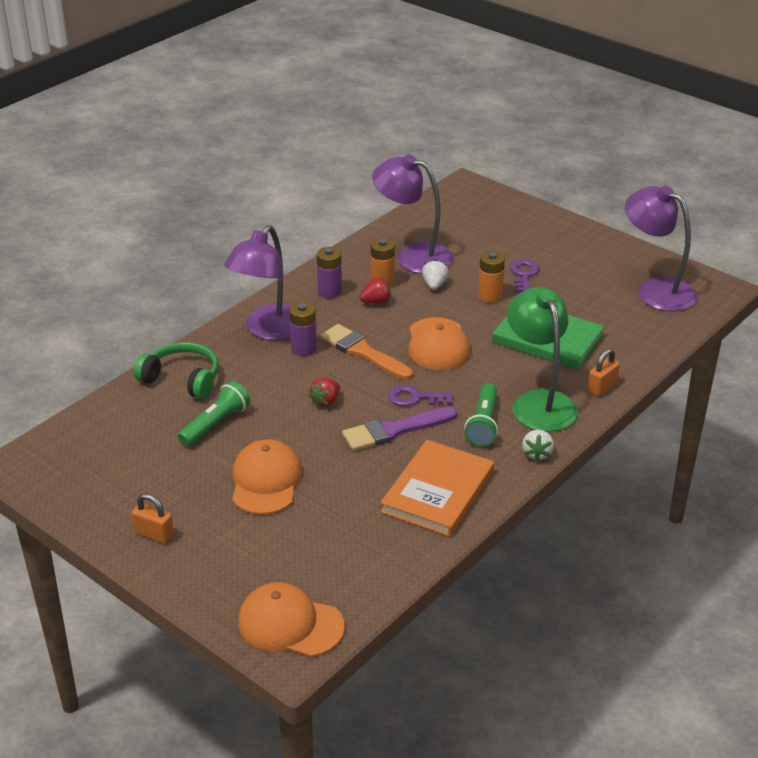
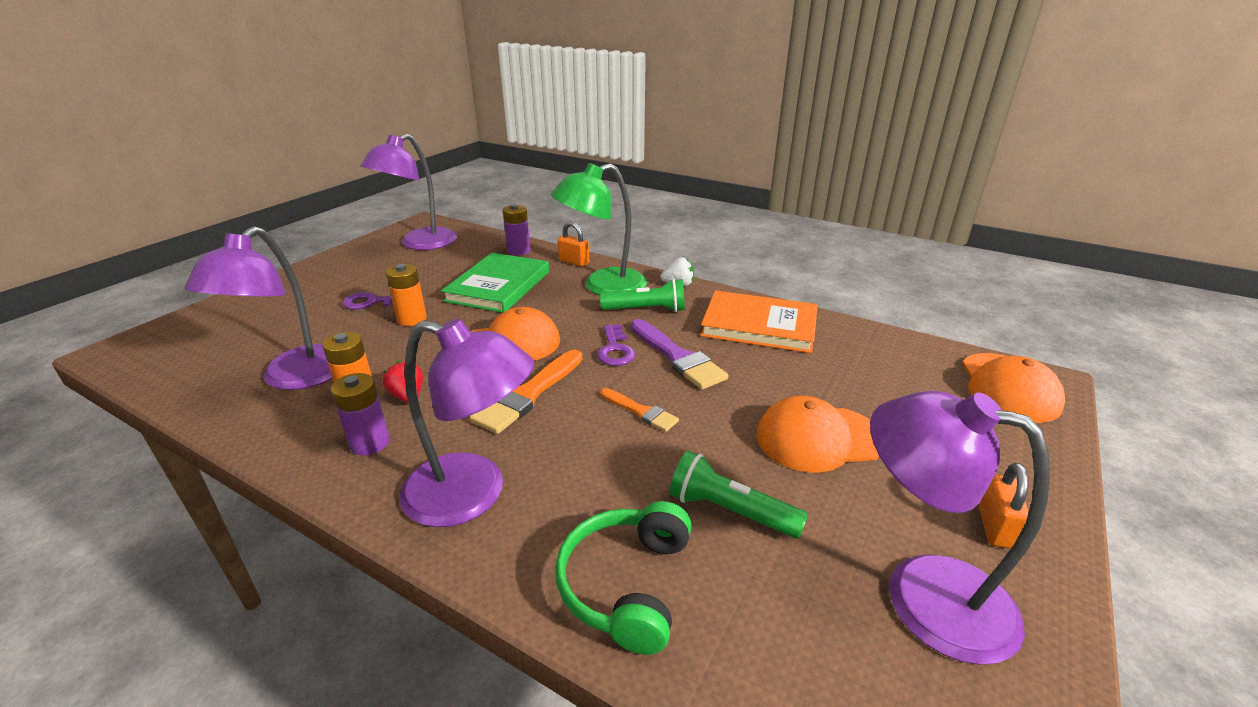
camera: 100 degrees left, 5 degrees down
purple battery [289,302,317,356] -> purple battery moved to [503,204,531,256]
red strawberry [309,377,340,407] -> orange brush [601,388,679,432]
white strawberry [422,260,449,290] -> none
none -> purple lamp [870,390,1050,665]

